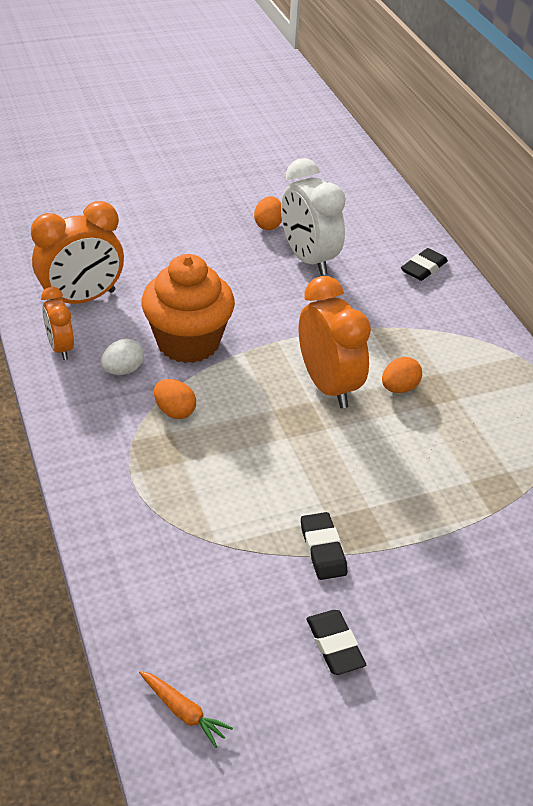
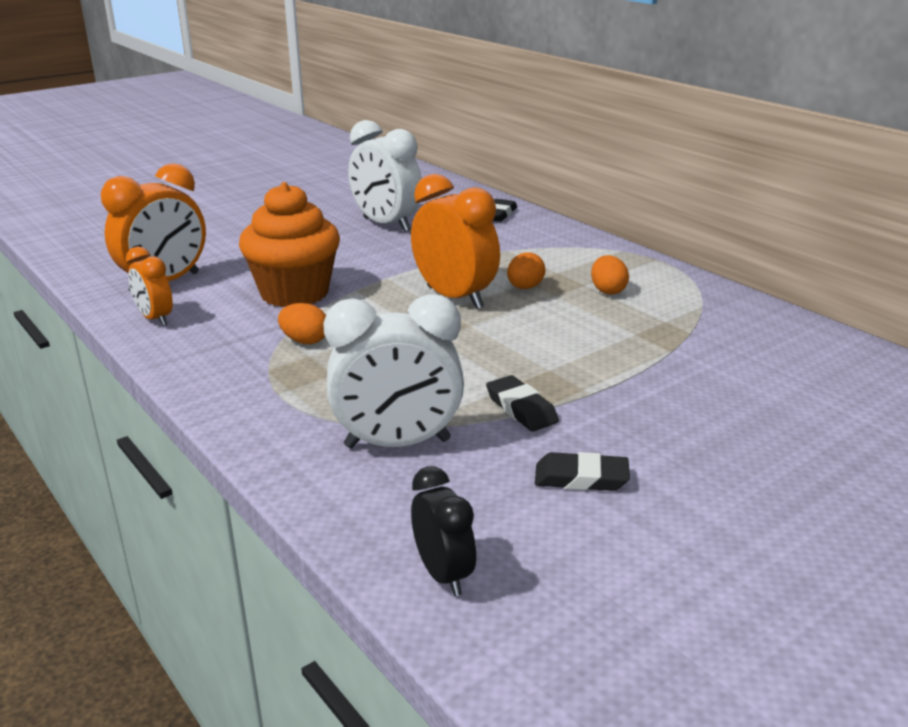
camera: 15 degrees left, 15 degrees down
white egg [101,339,144,375] -> none
orange carrot [139,671,233,748] -> black clock [411,466,476,596]
orange egg [254,196,282,230] -> orange egg moved to [591,255,629,295]
black eraser [306,610,366,675] -> black eraser turned 45 degrees counterclockwise [535,452,630,491]
none -> white clock [323,294,464,448]

